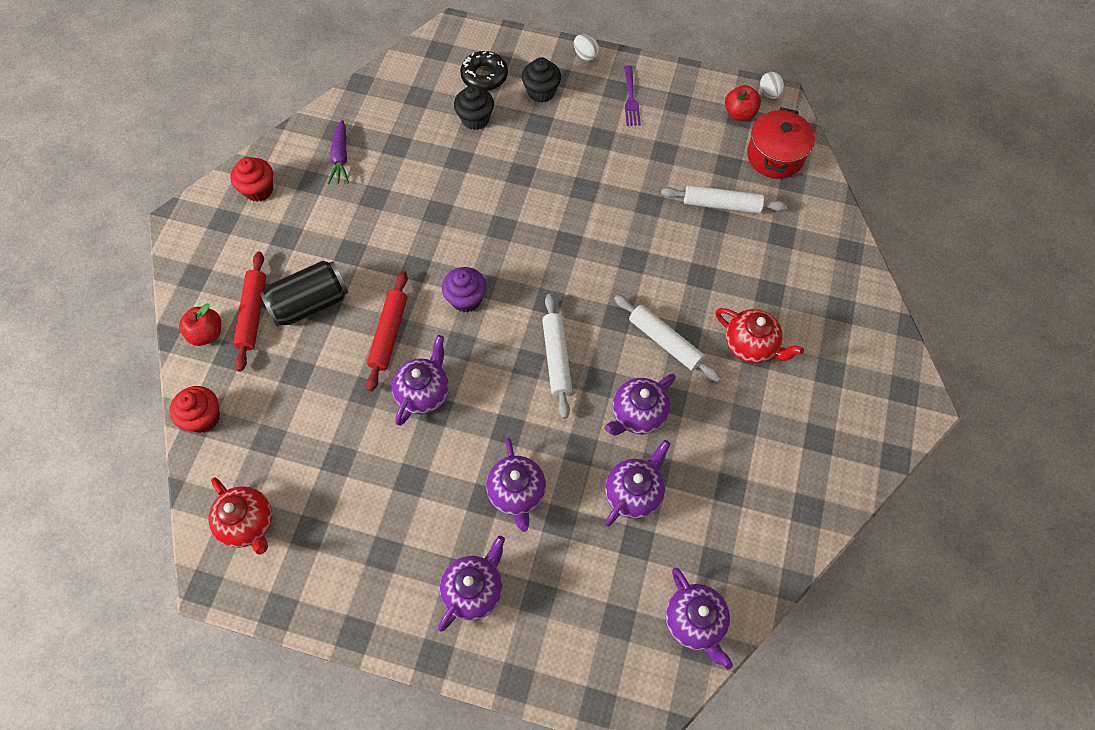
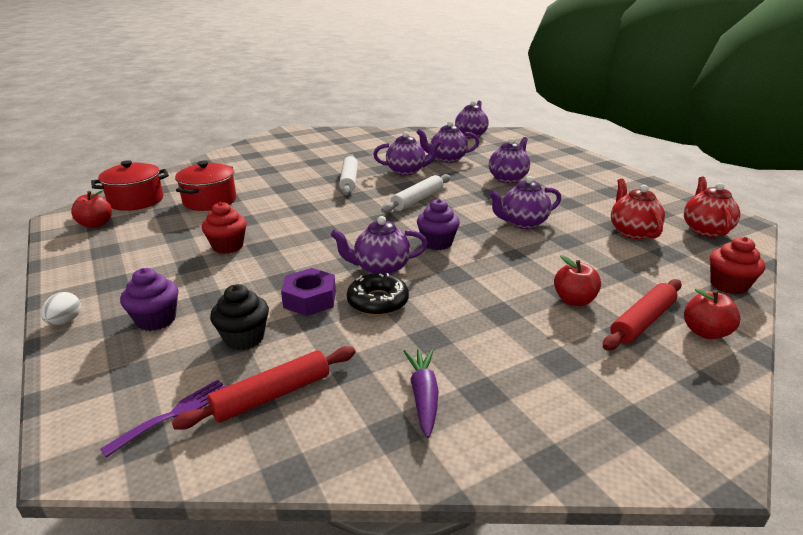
camera: 135 degrees left, 35 degrees down
red cupcake [230,157,273,202] -> red cupcake moved to [202,202,247,254]
black can [260,260,349,327] -> red apple [554,255,601,306]
purple carrot [328,120,349,184] -> purple carrot turned 45 degrees counterclockwise [403,349,439,438]
red rolling pin [366,271,408,392] -> red rolling pin moved to [172,346,355,430]
purple teapot [438,536,505,632] -> purple teapot moved to [331,216,428,275]
black donut [460,51,508,91] -> black donut moved to [347,273,409,316]
black cupcake [522,57,561,103] -> purple cupcake [120,268,178,331]
purple fork [624,65,641,126] -> purple fork moved to [100,380,226,458]
white rolling pin [661,185,787,213] -> red pot [175,161,237,211]
red teapot [715,308,804,363] -> red teapot moved to [611,178,665,239]
white egg [760,72,784,99] -> none
none -> purple nut [281,268,336,316]

